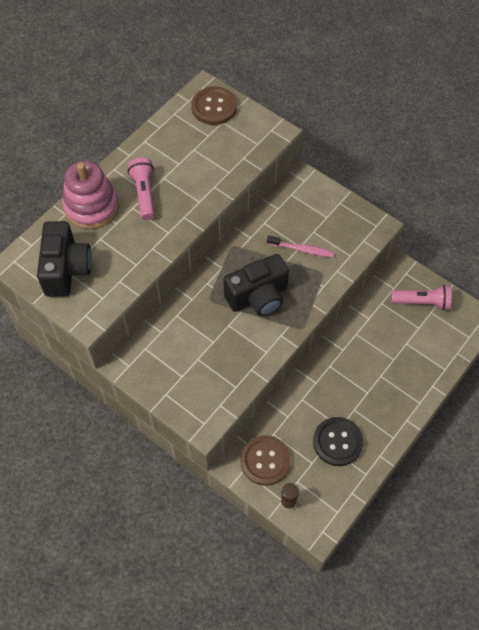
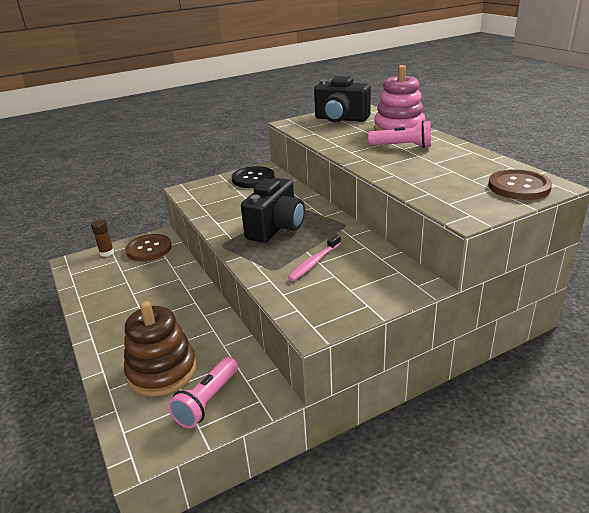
camera: 115 degrees right, 30 degrees down
black camera [223,254,289,316] -> black camera turned 150 degrees counterclockwise [241,178,305,243]
black button [313,417,364,466] -> black button moved to [232,166,275,188]
none -> brown stacking toy [124,301,197,396]

